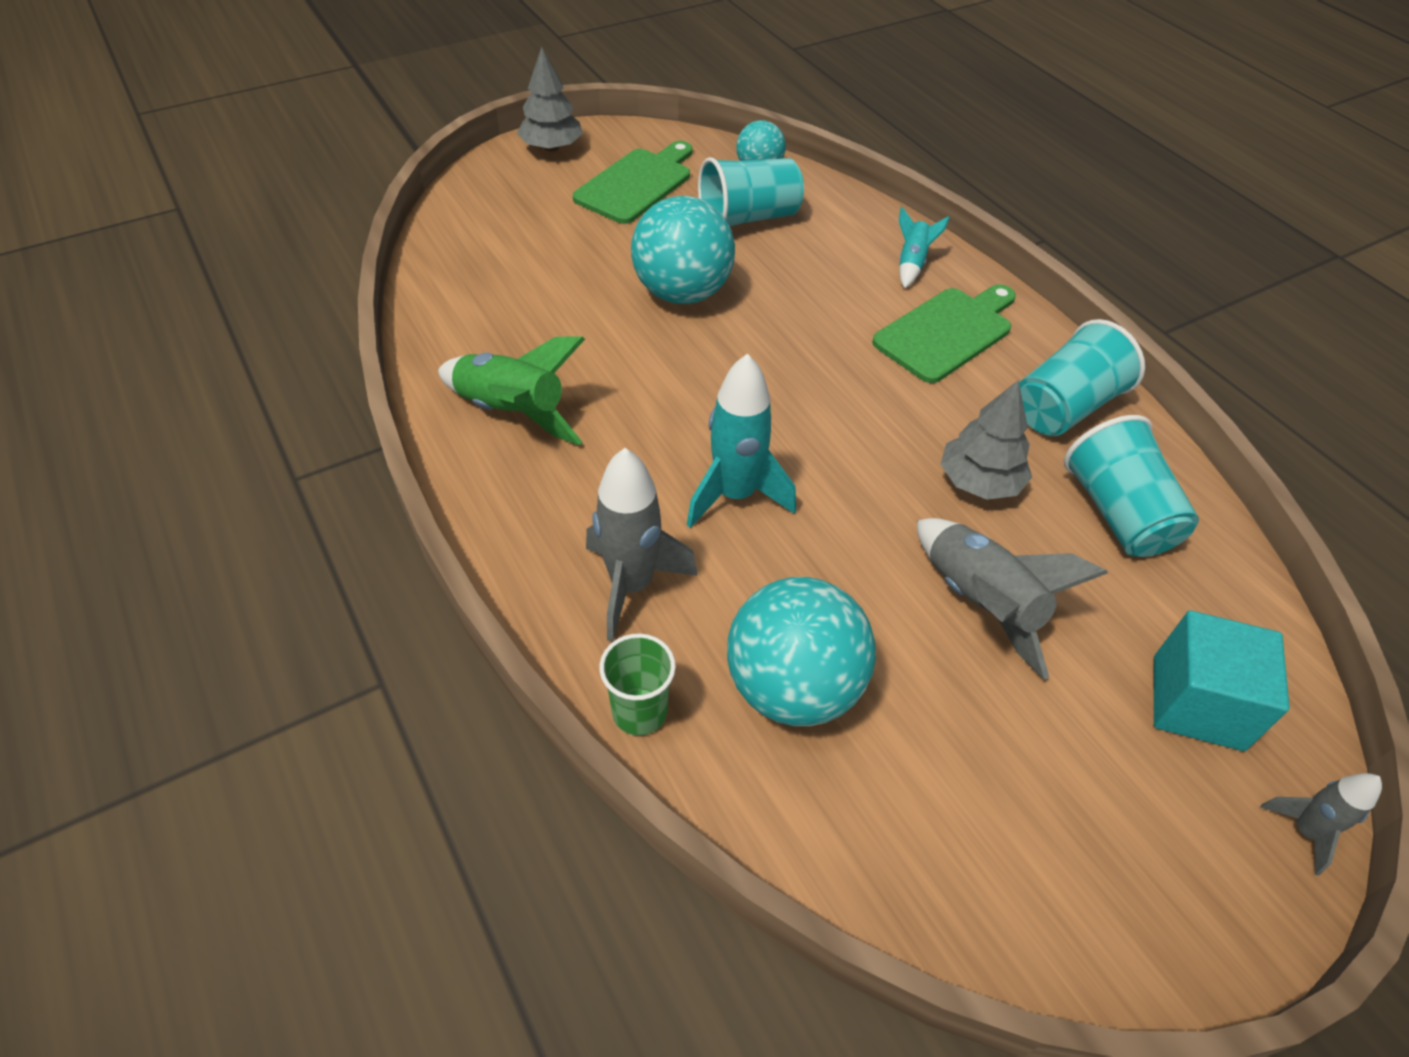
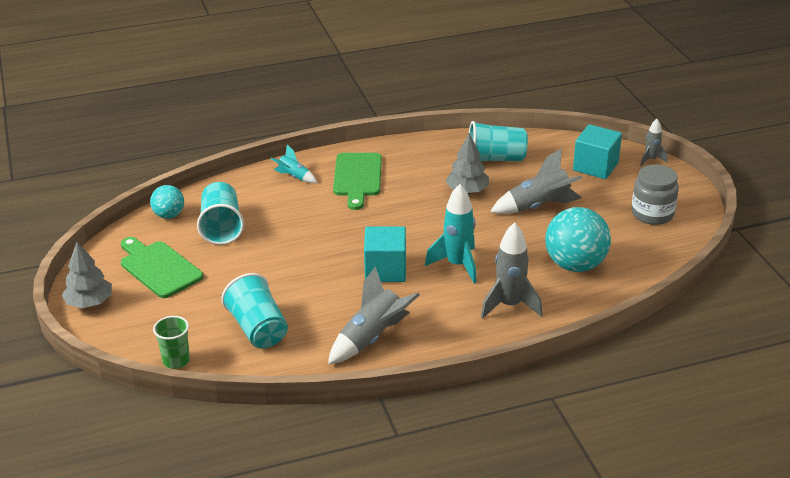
camera: 75 degrees left, 15 degrees down
green rocket [438,336,585,445] -> grey rocket [328,266,420,364]
green cup [599,633,676,736] -> green cup moved to [153,316,190,369]
turquoise ball [631,196,735,304] -> none
green cutting board [872,284,1016,383] -> green cutting board turned 150 degrees counterclockwise [333,153,382,210]
turquoise cup [1019,319,1145,436] -> turquoise cup moved to [221,273,288,348]
none -> turquoise cube [364,226,406,282]
none -> grey jar [631,164,679,225]

